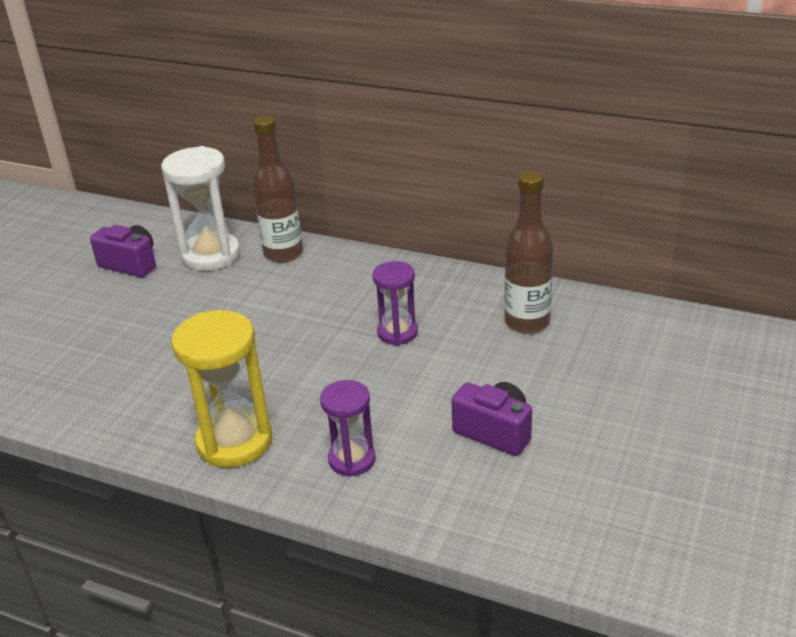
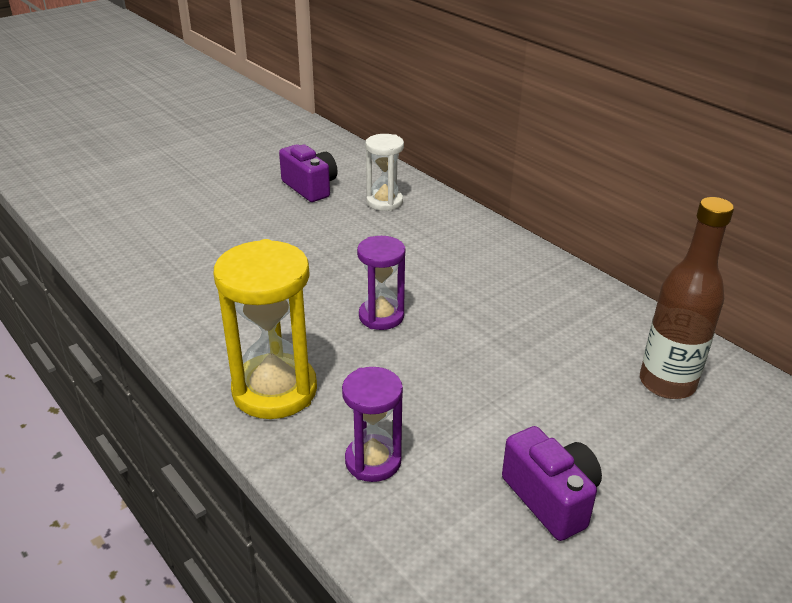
camera: 25 degrees right, 0 degrees up
white hourglass [161,146,240,271] -> white hourglass [366,134,404,211], size x0.61
brown bottle [253,115,303,263] -> none
purple hourglass [372,261,418,345] -> purple hourglass moved to [357,236,405,330]

